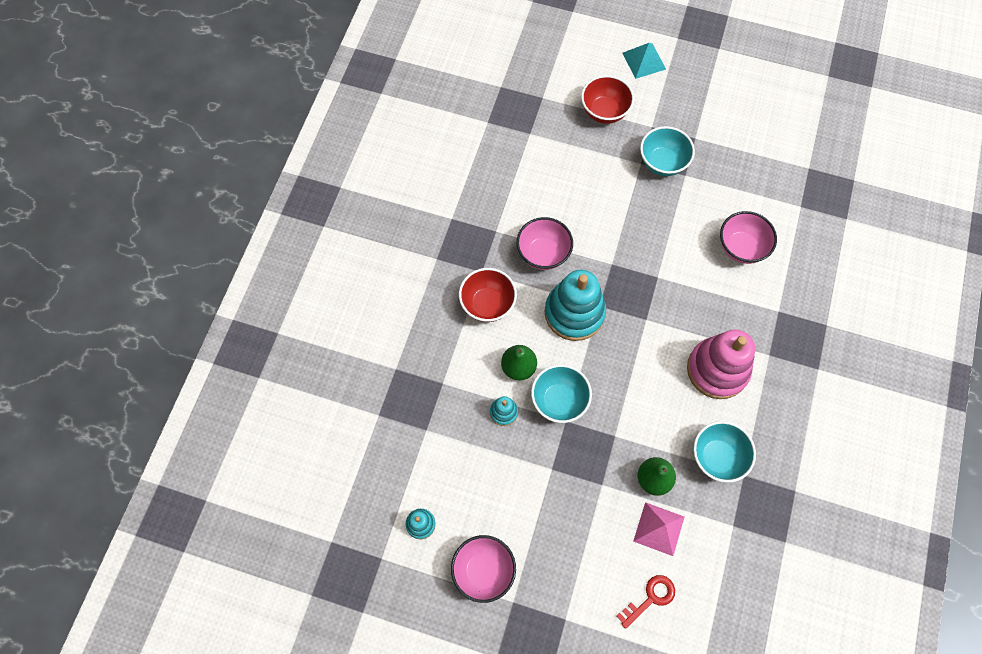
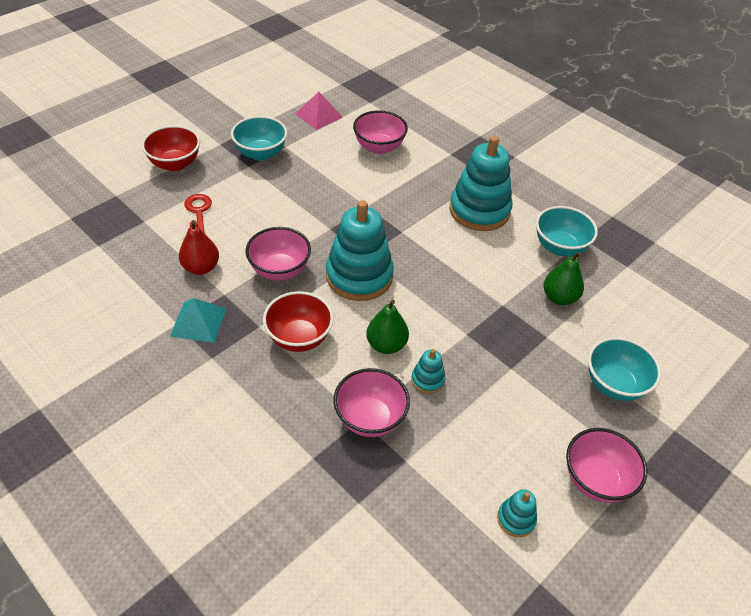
camera: 65 degrees left, 20 degrees down
turquoise bowl [531,364,592,423] -> turquoise bowl moved to [588,337,661,401]
red key [616,575,675,629] -> red key moved to [184,194,212,233]
turquoise pyramid [622,43,666,79] -> turquoise pyramid moved to [170,298,227,343]
pink pyramid [633,502,684,556] -> pink pyramid moved to [296,91,343,130]
pink stacking toy [687,330,755,399] -> turquoise stacking toy [449,136,512,231]
none -> red pear [179,220,219,275]
none -> pink bowl [333,368,410,437]

